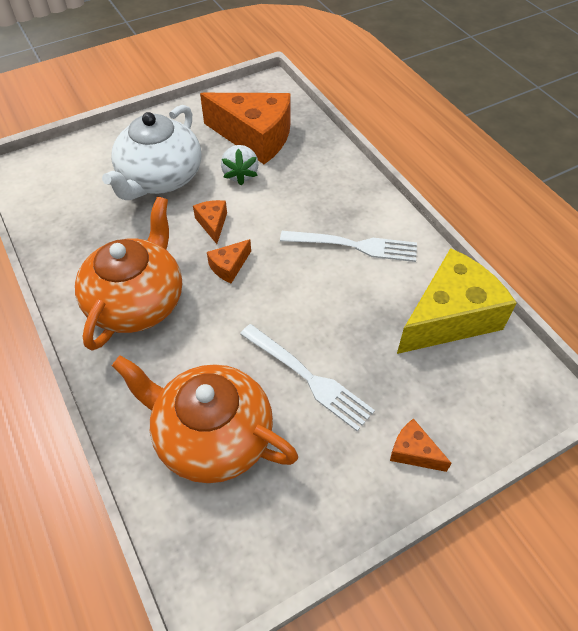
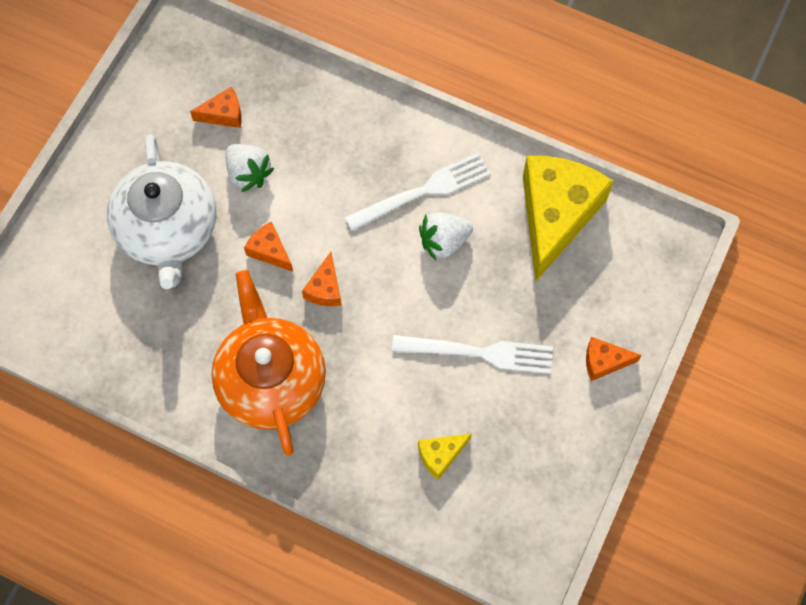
camera: 35 degrees left, 15 degrees up
orange teapot [112,356,298,483] -> yellow cheese [418,434,472,480]
orange cheese [200,93,291,164] -> orange cheese [190,87,242,128], size x0.43
none -> white strawberry [419,212,473,261]

